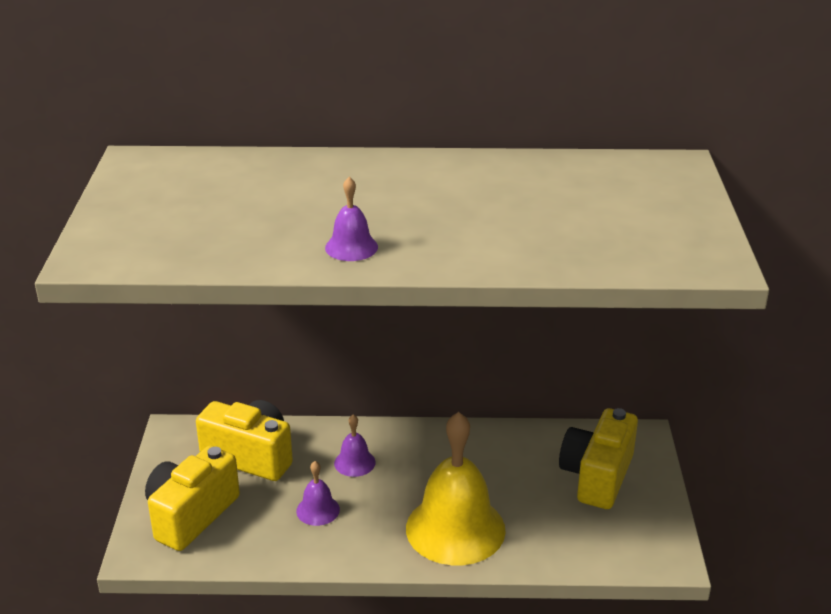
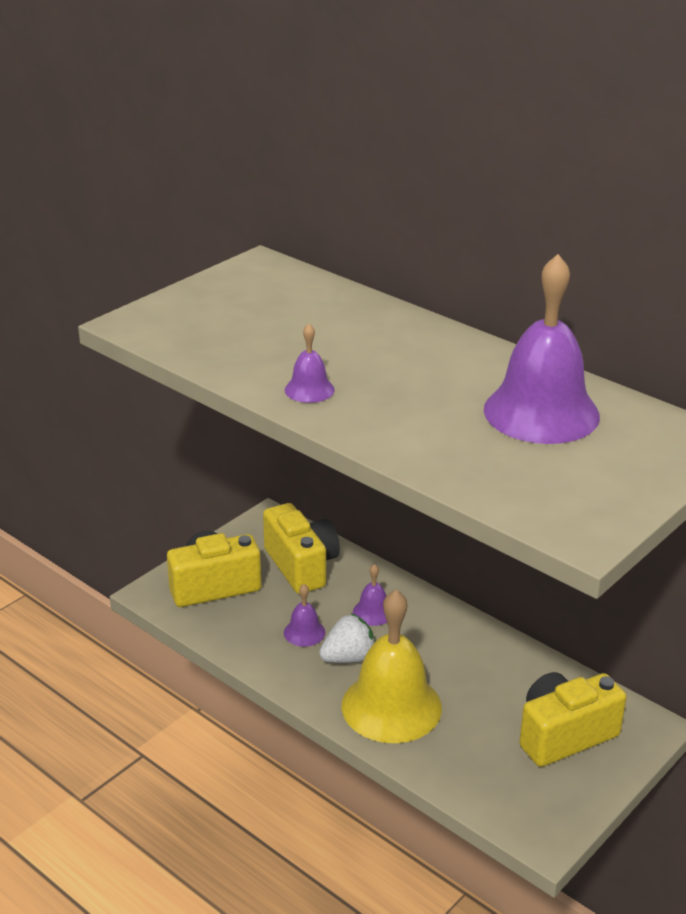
camera: 40 degrees right, 0 degrees up
none -> white strawberry [319,613,375,663]
none -> purple bell [484,254,600,444]

